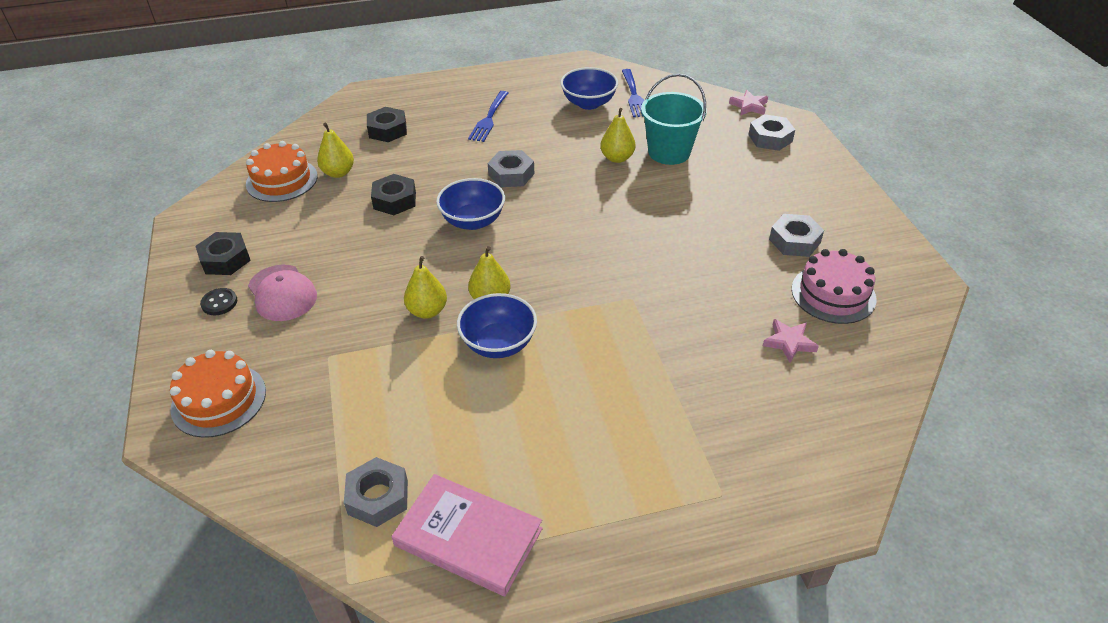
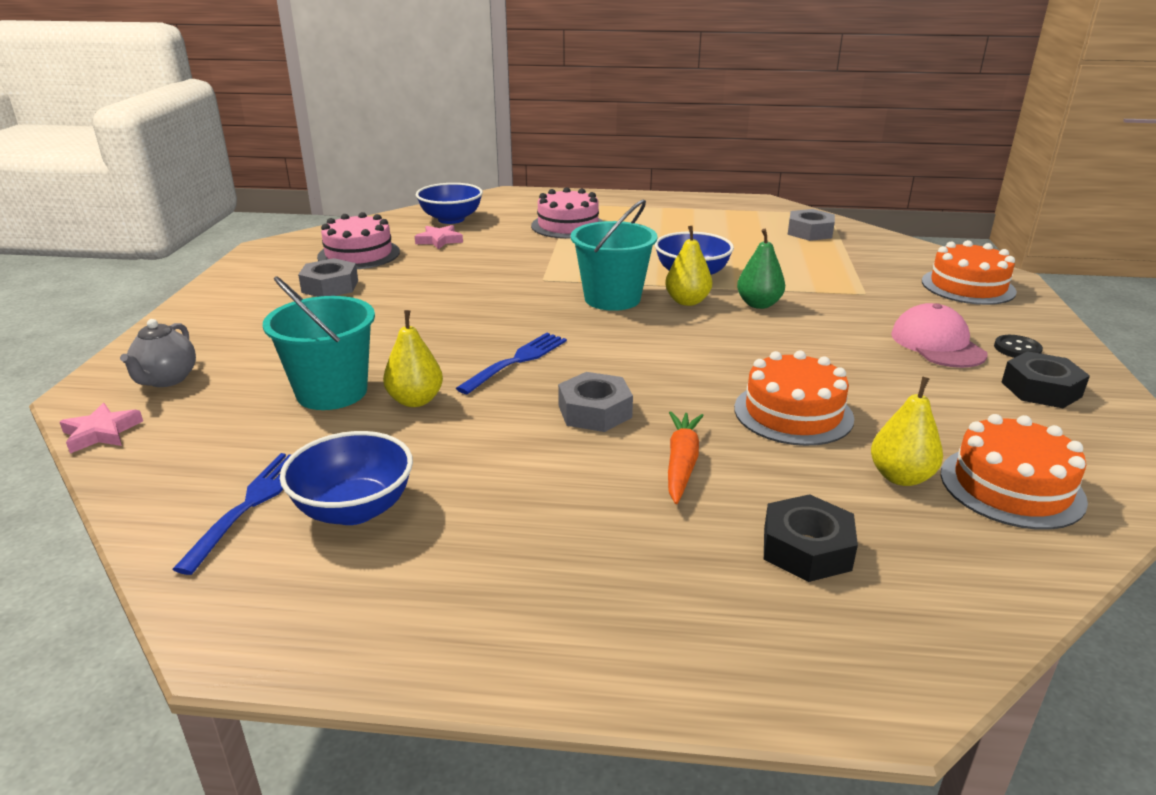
camera: 160 degrees left, 15 degrees down
black nut [371,174,416,215] -> orange cake [734,351,854,446]
pink book [391,474,543,596] -> none
yellow pear [404,256,447,319] -> green pear [737,229,785,309]
blue bowl [436,178,505,230] -> blue bowl moved to [416,183,483,224]
blue fork [468,91,508,142] -> blue fork moved to [456,333,567,394]
grey nut [748,114,795,151] -> grey teapot [120,319,196,387]
none -> pink cake [531,187,603,239]
none -> turquoise bucket [571,200,658,311]
none -> orange carrot [668,411,704,504]

